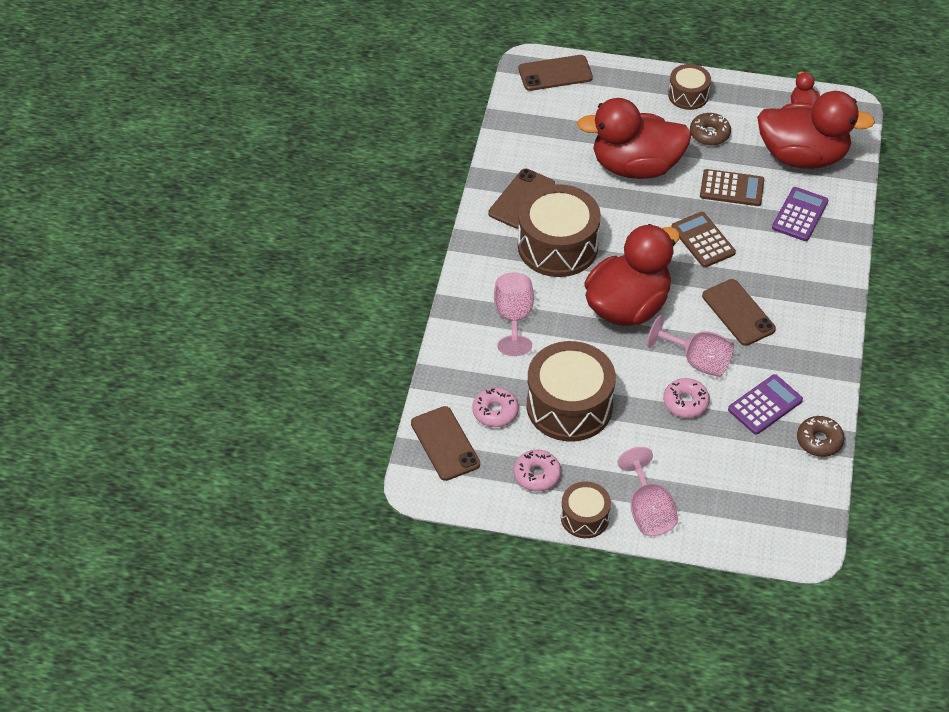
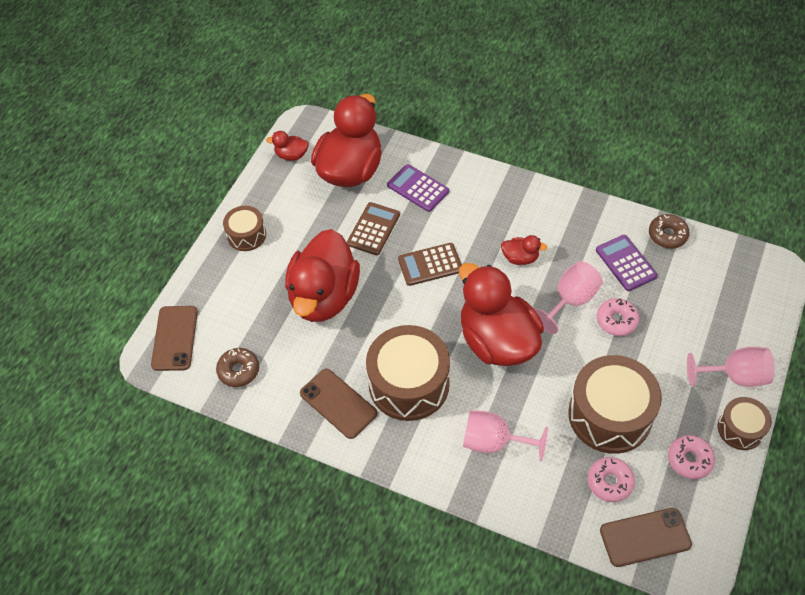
camera: 75 degrees left, 5 degrees up
brown donut [690,113,731,146] -> brown donut moved to [216,348,259,387]
brown phone [702,279,776,346] -> red duck [501,235,548,265]

